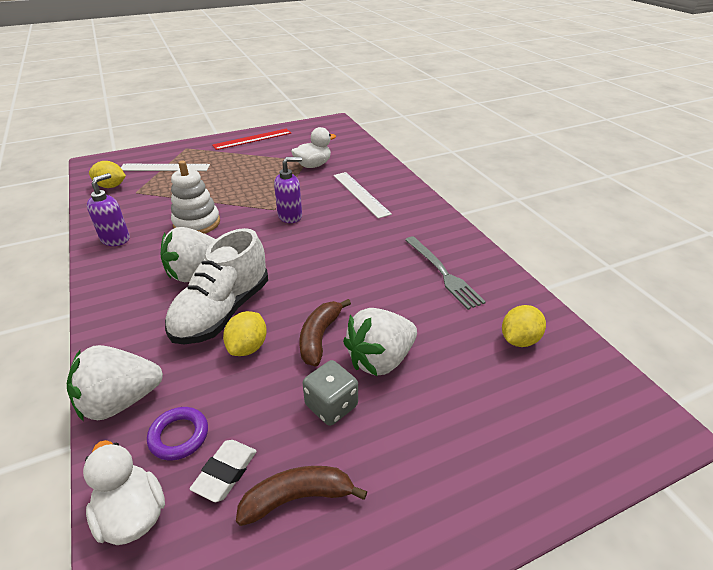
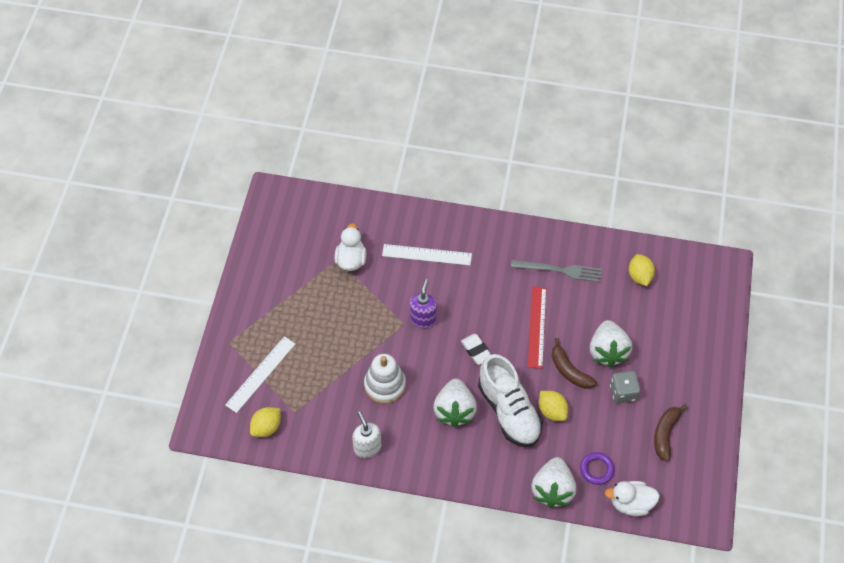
camera: 55 degrees left, 20 degrees up
purple soap dispenser [87,173,130,246] -> white soap dispenser [352,411,381,458]
white eraser [190,440,257,502] -> white eraser moved to [461,334,491,365]
red ruler [212,129,291,150] -> red ruler moved to [528,286,546,369]

